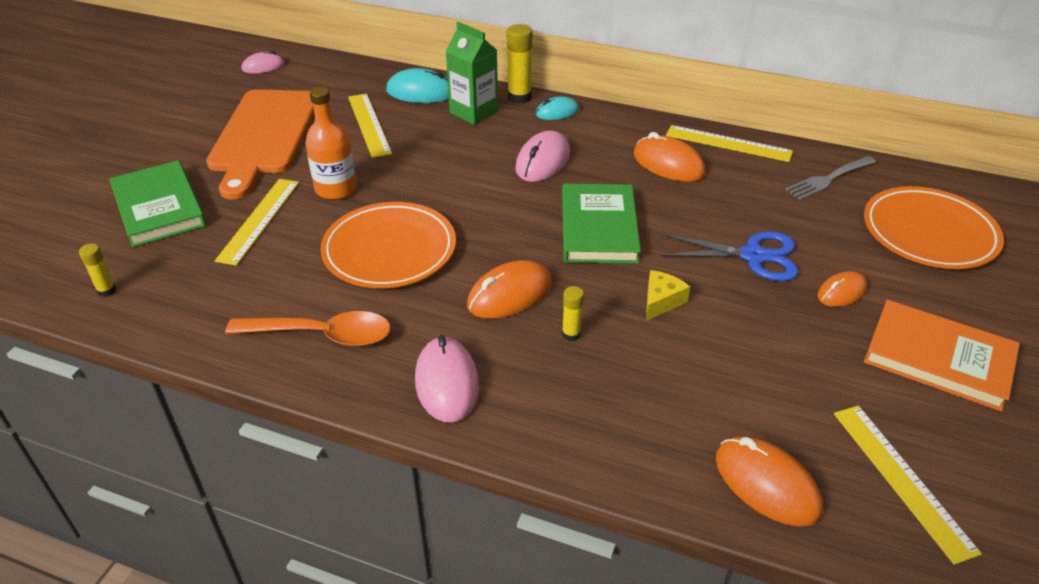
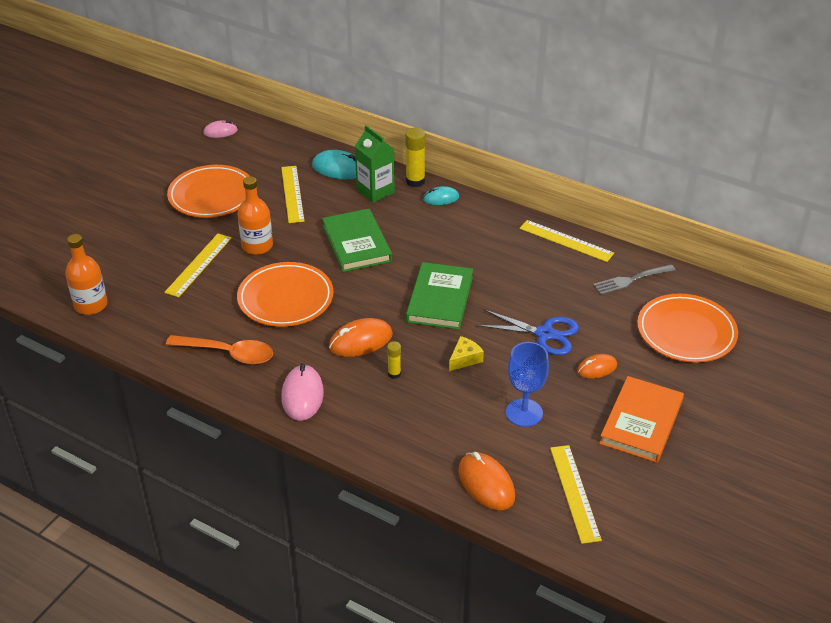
camera: 10 degrees right, 0 degrees up
yellow glue stick [79,243,116,297] -> orange bottle [65,234,108,315]
green book [109,160,206,247] -> green book moved to [322,209,392,272]
orange cutting board [206,89,314,200] -> orange plate [167,165,250,218]
pink mouse [515,131,570,182] -> none
orange mouse [634,132,706,182] -> none
orange book [864,300,1020,411] -> orange book turned 75 degrees clockwise [599,376,684,463]
none -> blue goblet [506,342,549,427]

